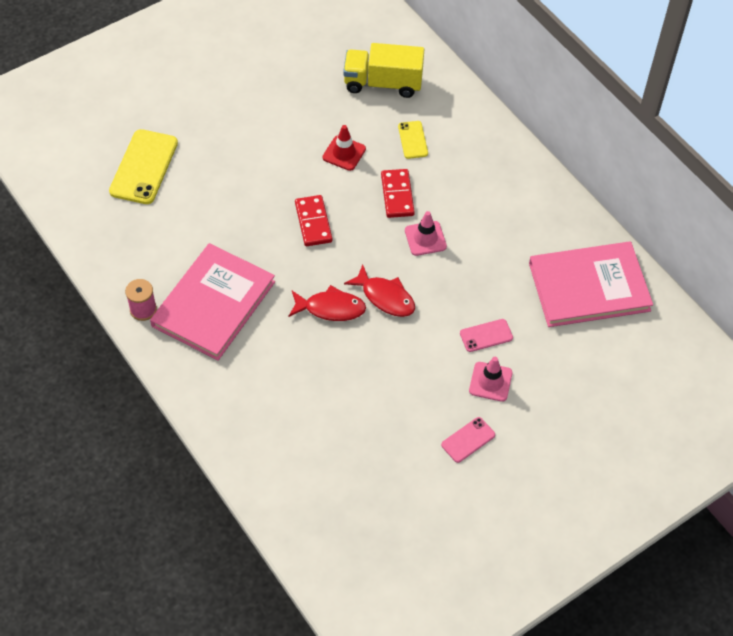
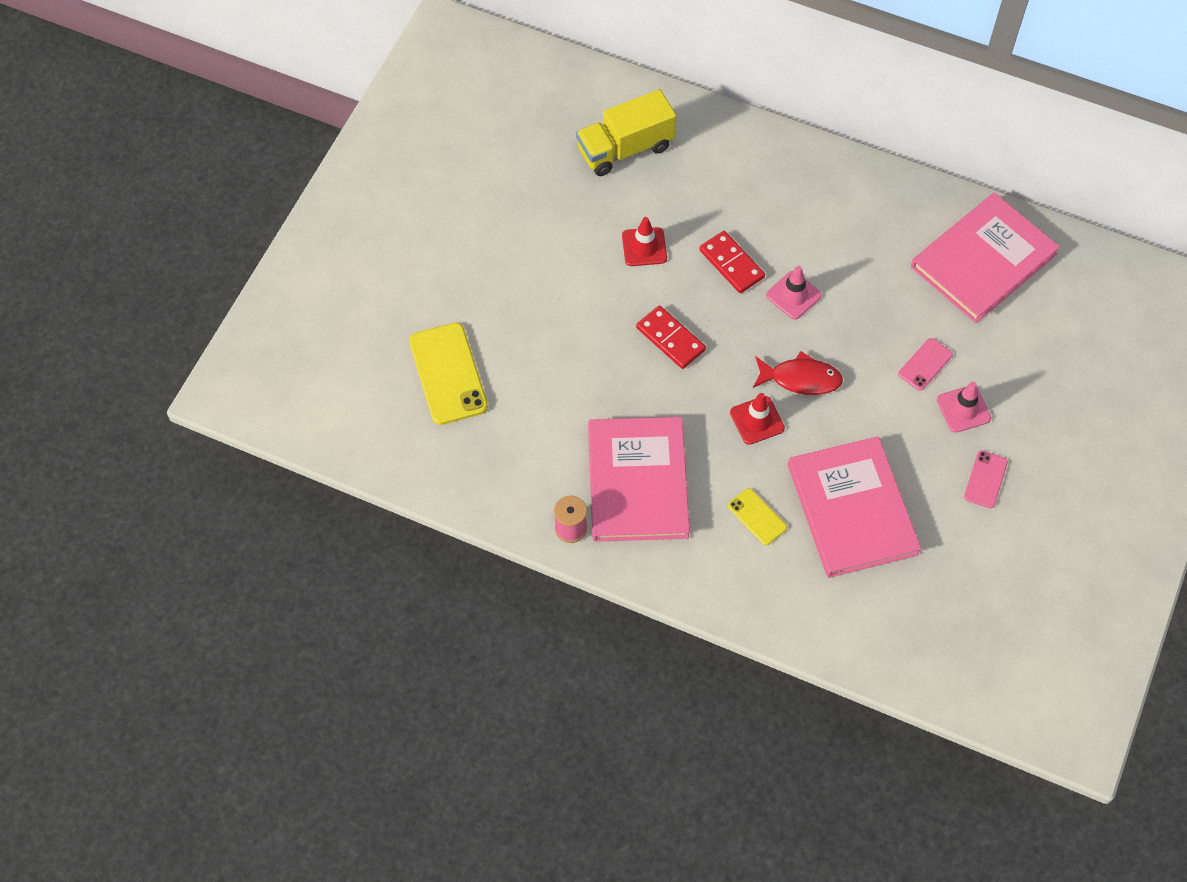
camera: 30 degrees left, 5 degrees up
red fish [289,285,366,321] -> red traffic cone [730,393,785,445]
yellow phone [398,121,428,159] -> yellow phone moved to [728,488,787,545]
none -> pink book [788,436,921,578]

